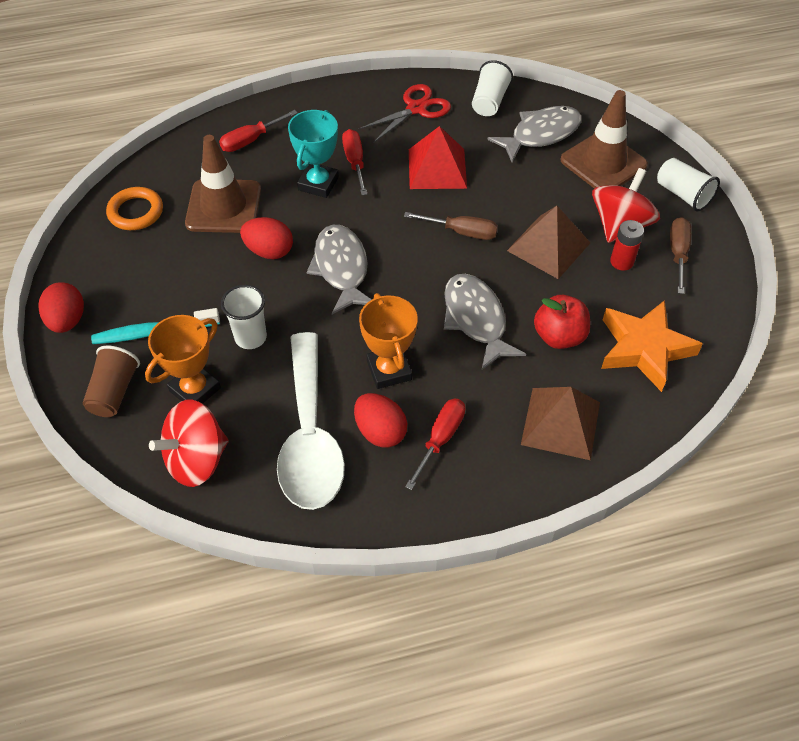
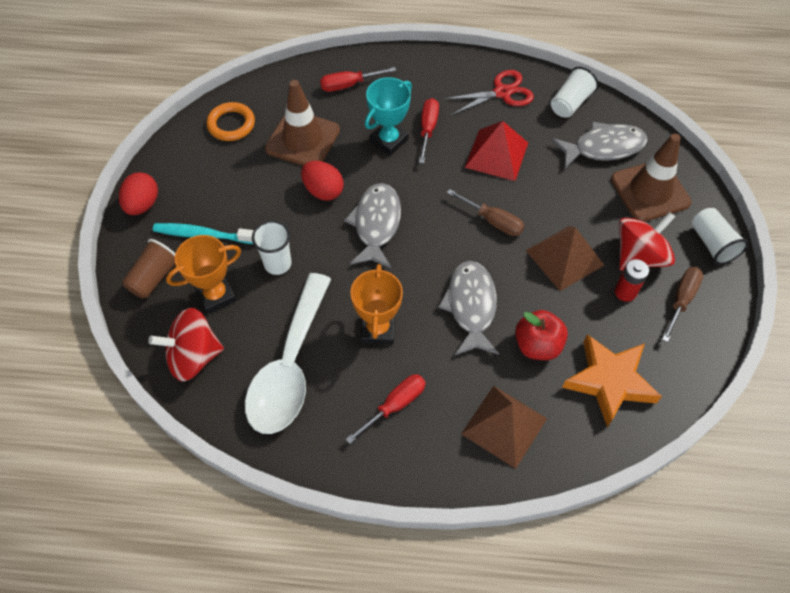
camera: 20 degrees right, 5 degrees up
red egg [354,393,407,447] -> none

